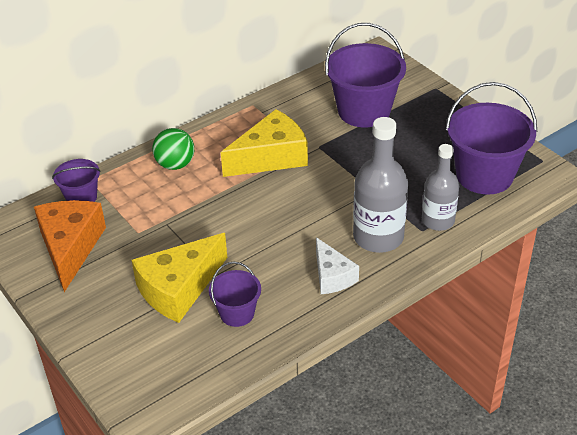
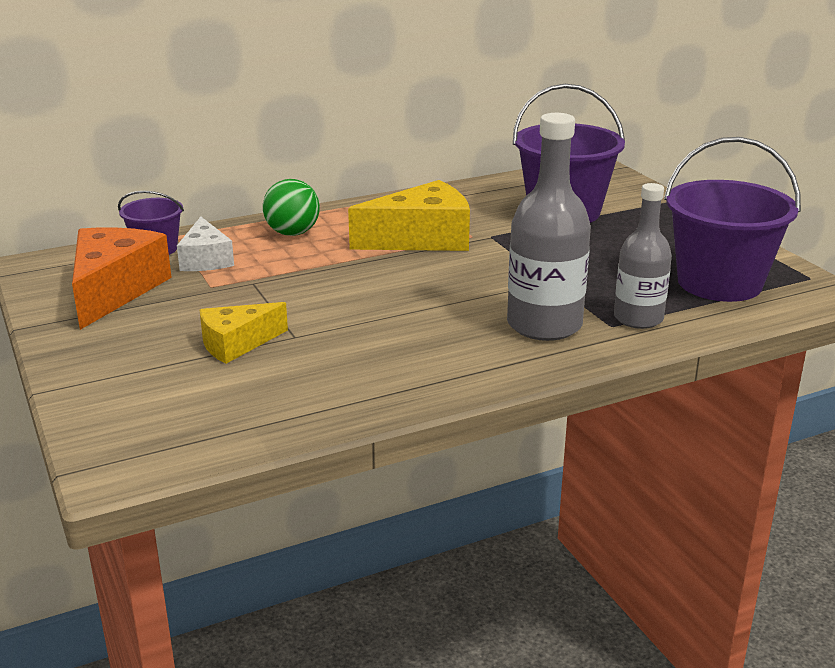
camera: 10 degrees right, 15 degrees down
yellow cheese [132,233,227,323] -> yellow cheese [200,302,288,364], size x0.61
purple bucket [209,262,261,327] -> none
white cheese [316,237,359,294] -> white cheese moved to [177,217,234,271]

